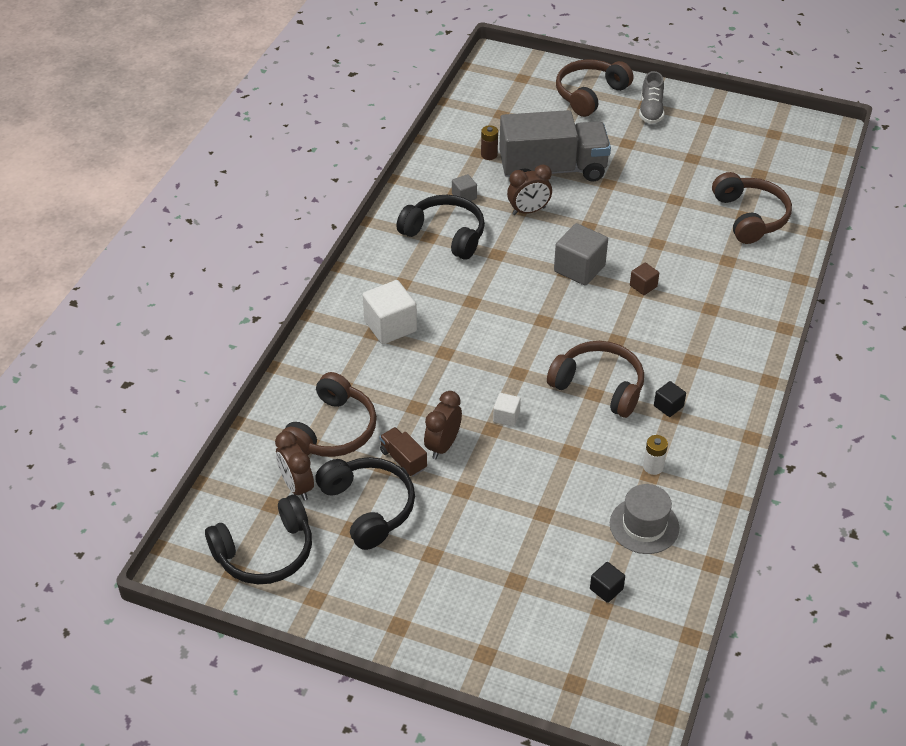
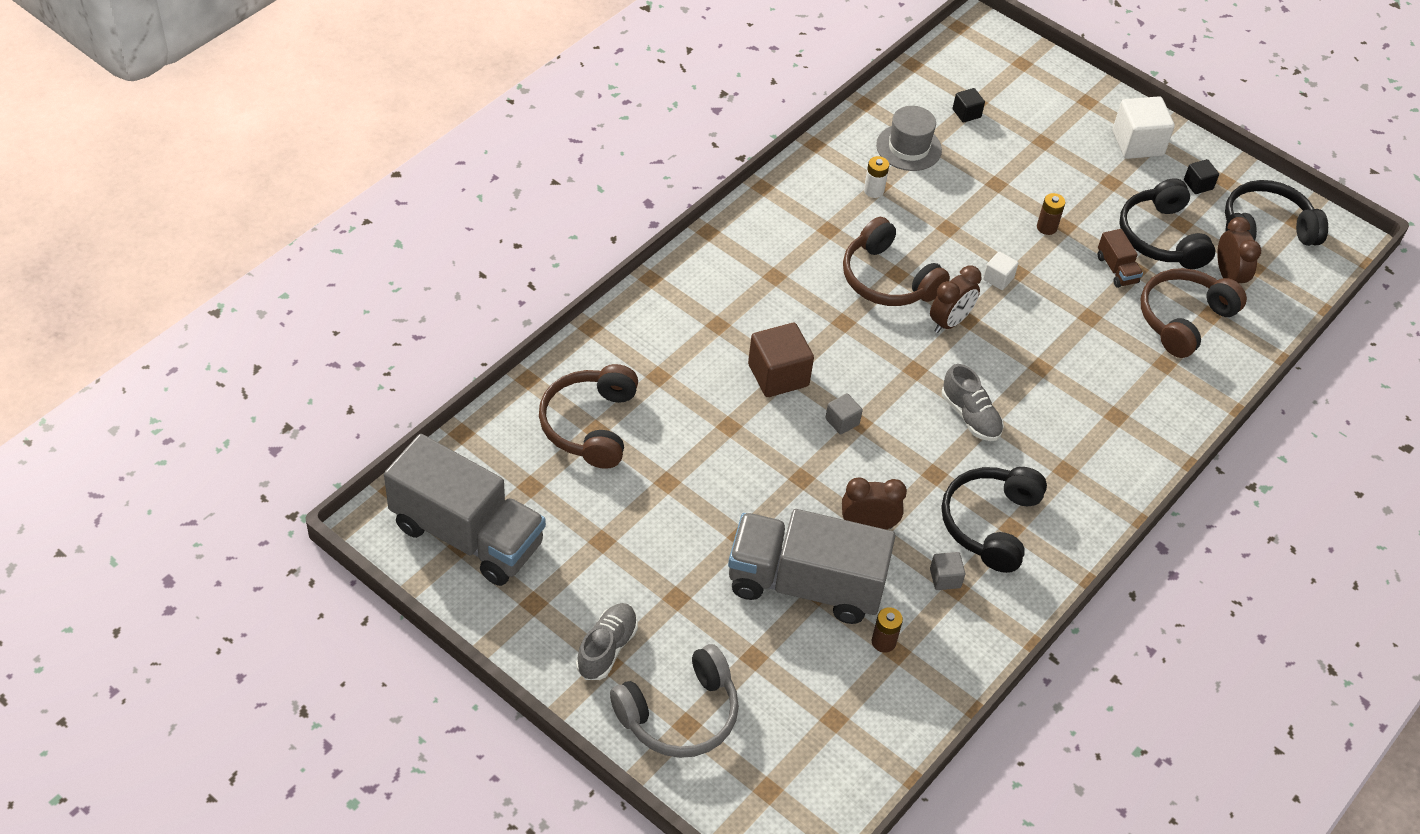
camera: 165 degrees left, 5 degrees up
white cube [363,280,417,344] -> white cube moved to [1113,96,1175,159]
black headphones [396,195,485,260] -> black headphones turned 60 degrees clockwise [942,467,1047,573]
brown clock [424,391,462,459] -> brown clock moved to [930,266,981,333]
grey cube [554,223,608,286] -> grey cube [825,393,863,435], size x0.52
brown headphones [556,59,634,117] -> grey headphones [610,644,739,758]
brown cube [630,263,659,295] -> brown cube [748,323,814,397], size x1.93
black cube [654,381,686,417] -> black cube moved to [1184,159,1219,194]
none -> grey truck [384,434,546,586]
none -> grey shoe [942,364,1004,441]
none -> brown battery [1037,193,1065,235]

